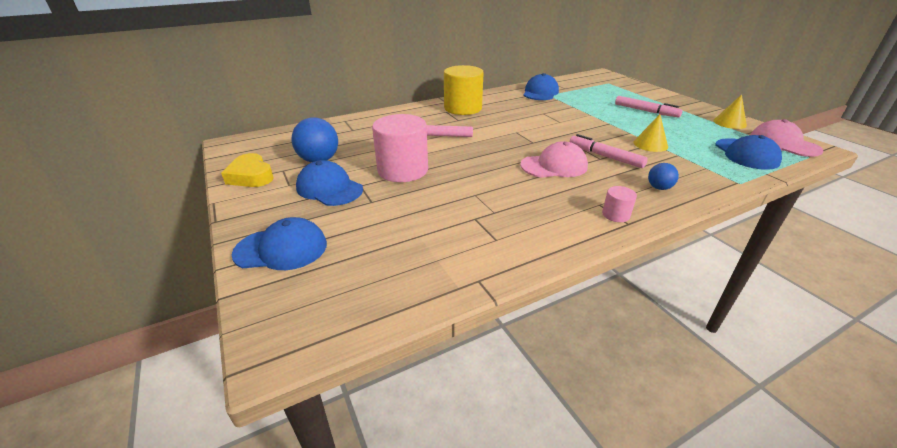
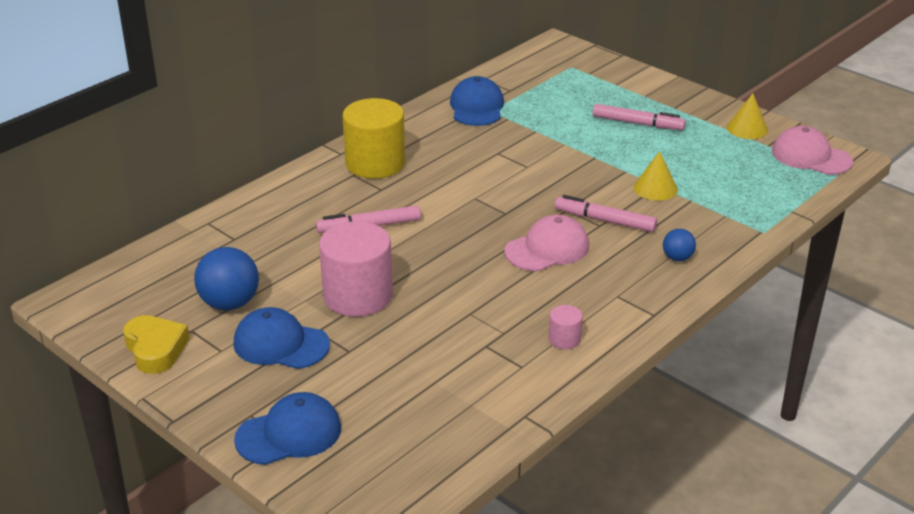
camera: 20 degrees left, 0 degrees up
yellow heart [221,153,274,187] -> yellow heart turned 150 degrees counterclockwise [123,315,189,374]
pink cylinder [602,186,637,222] -> pink cylinder moved to [548,305,583,349]
blue cap [715,135,782,170] -> none

